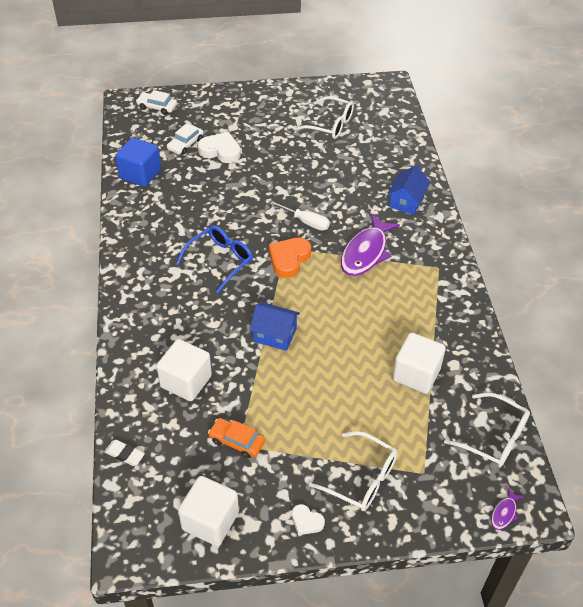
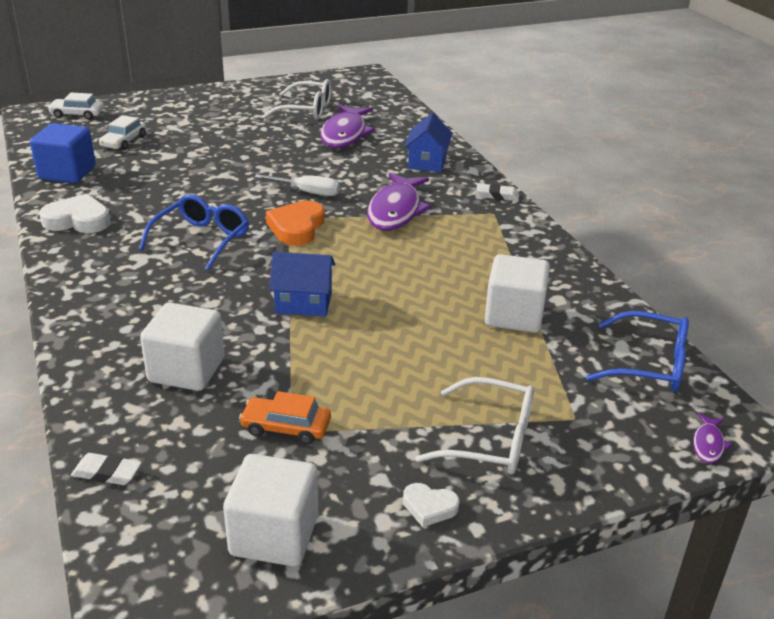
camera: 15 degrees left, 15 degrees down
white heart [198,132,241,163] -> white heart moved to [39,194,110,233]
white glasses [444,393,530,467] -> blue glasses [586,311,689,392]
none -> purple fish [320,105,375,148]
none -> white eraser [476,183,519,201]

